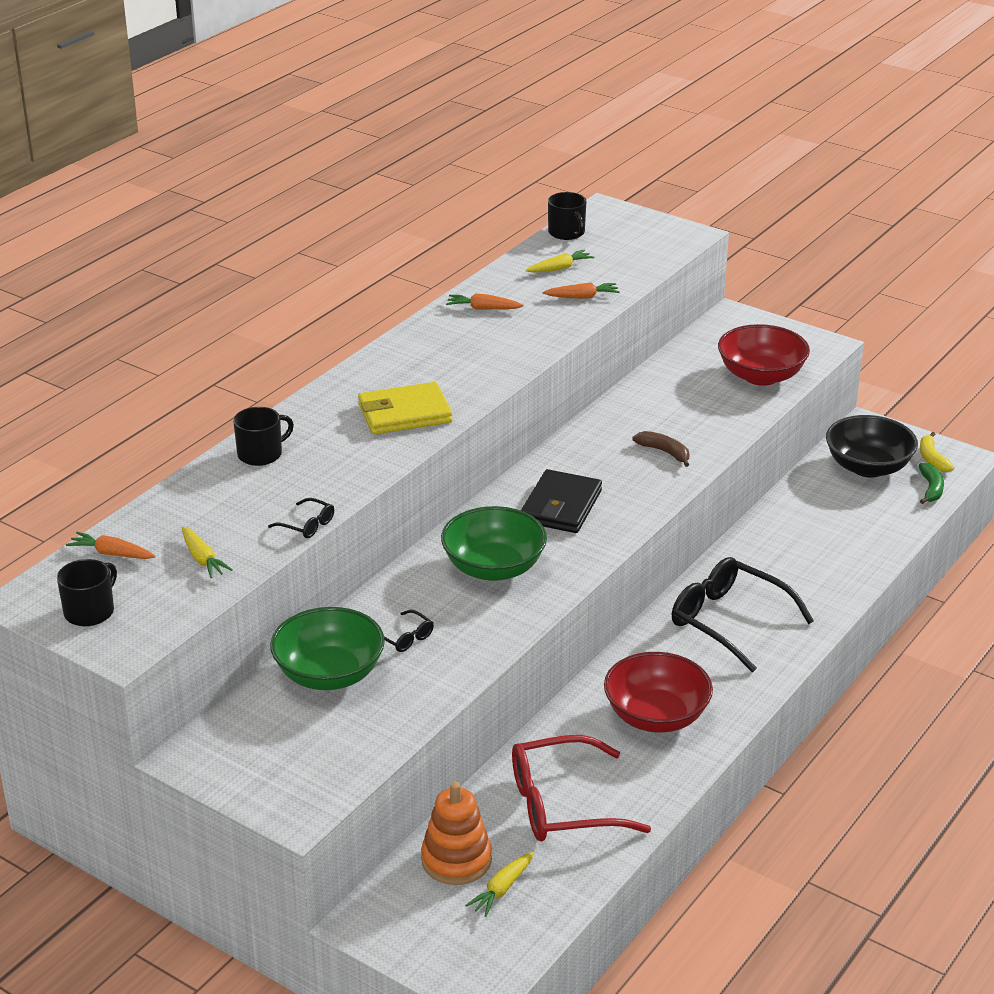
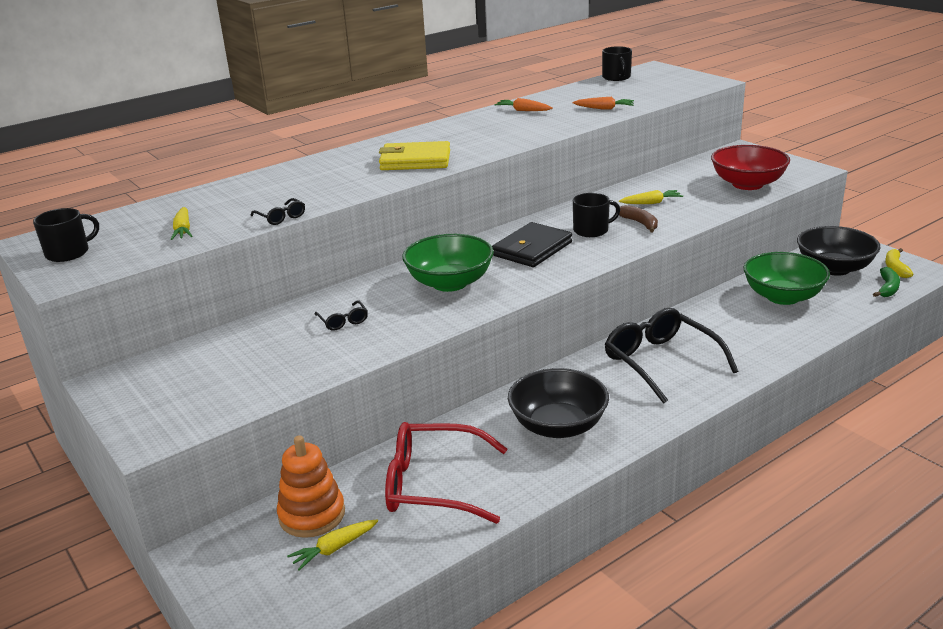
camera: 20 degrees right, 5 degrees down
orange carrot [66,532,155,559] -> none
black mug [233,407,294,466] -> black mug moved to [573,193,620,237]
green bowl [270,607,385,690] -> green bowl moved to [743,252,830,305]
yellow carrot [525,249,594,272] -> yellow carrot moved to [619,190,683,204]
red bowl [604,652,713,733] -> black bowl [508,368,609,438]

